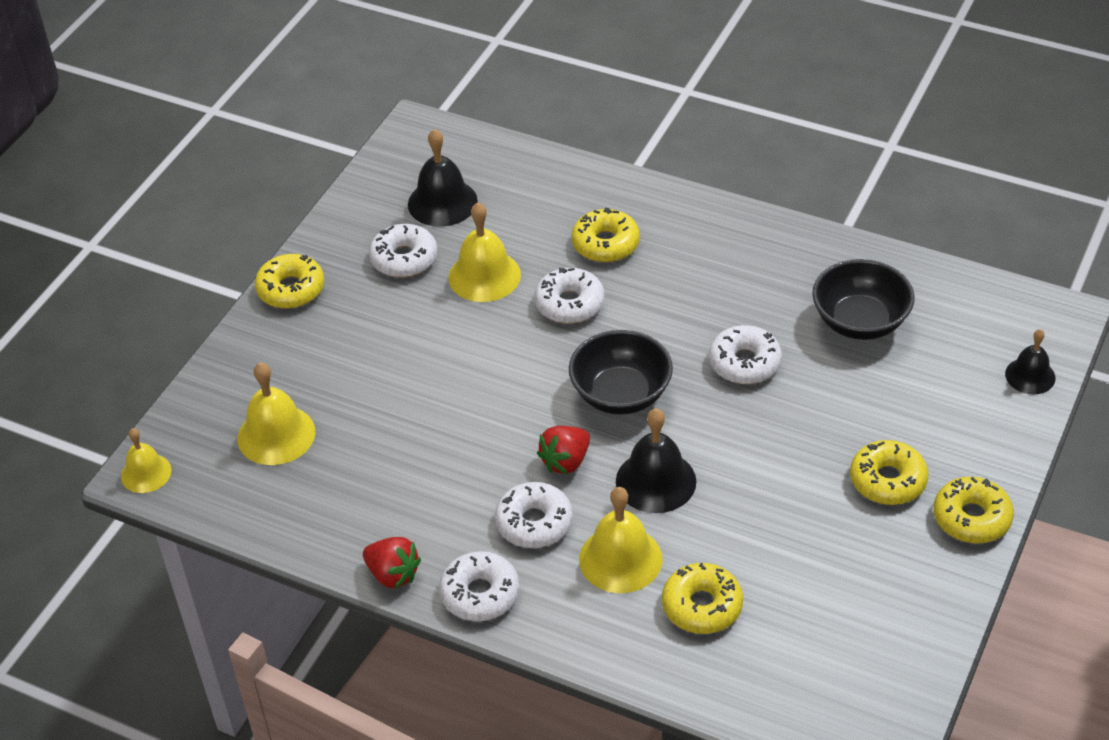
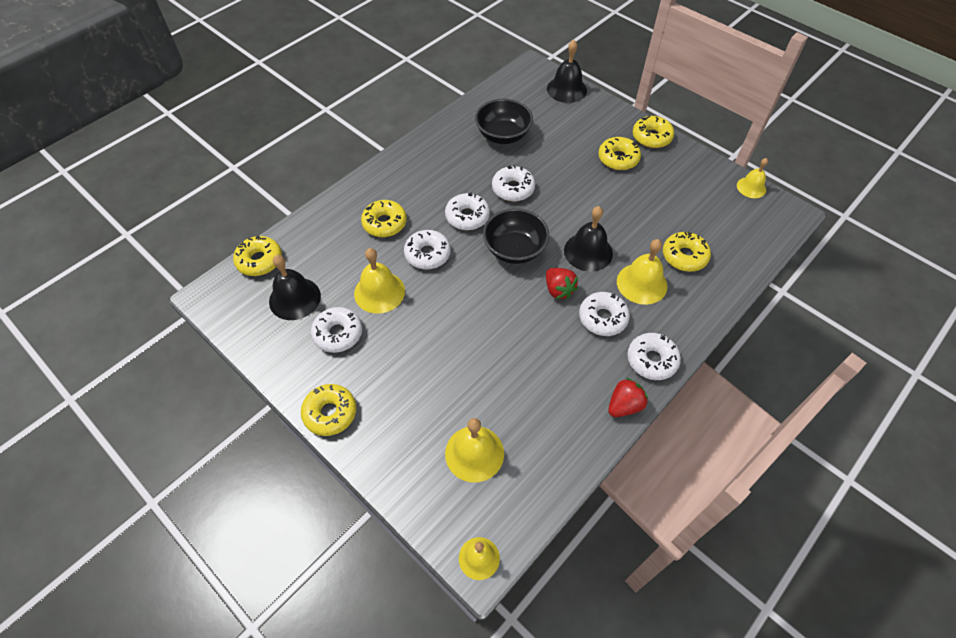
camera: 75 degrees left, 10 degrees up
black bell [1005,329,1056,394] -> black bell [547,40,587,103], size x1.57
none -> yellow donut [233,236,282,276]
none -> white donut [445,192,490,230]
none -> yellow bell [737,158,768,198]

